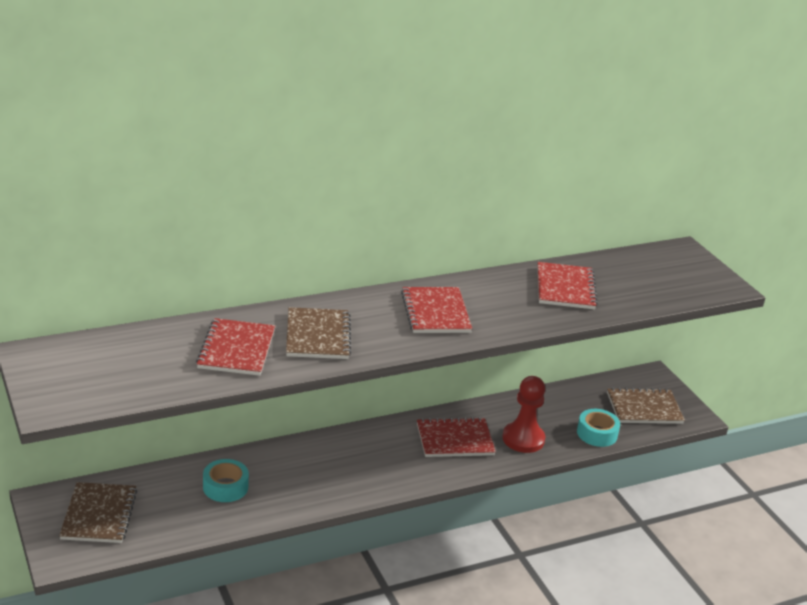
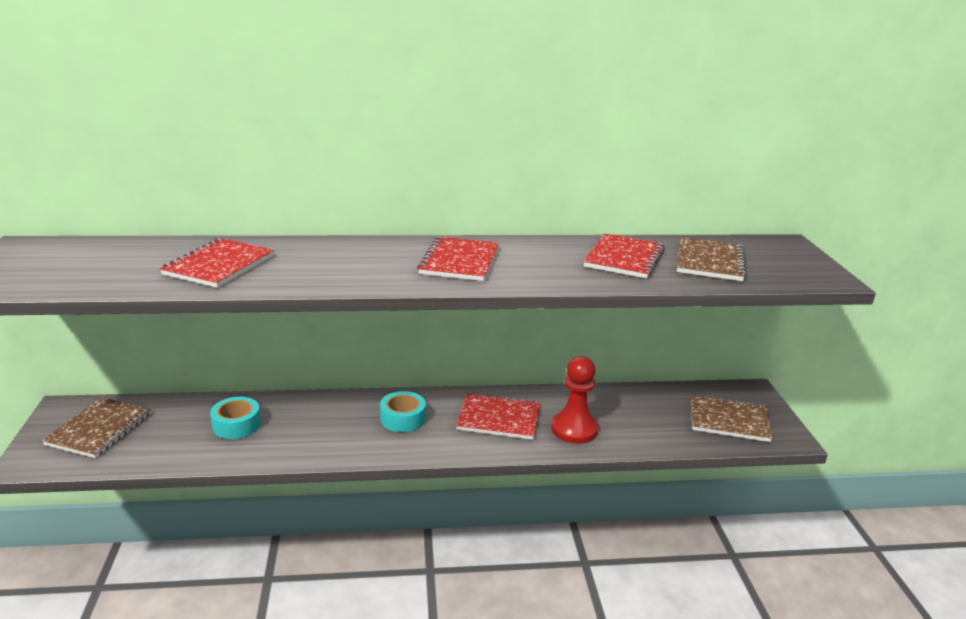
camera: 20 degrees right, 5 degrees down
brown notebook [286,307,351,359] -> brown notebook moved to [677,237,747,281]
turquoise tape [577,409,620,447] -> turquoise tape moved to [380,391,426,432]

